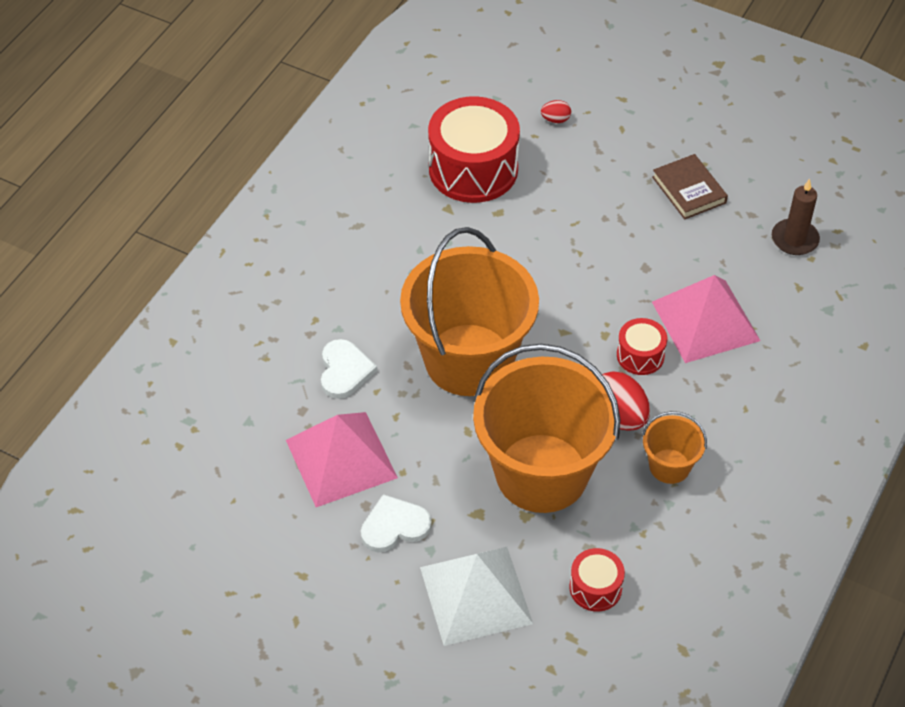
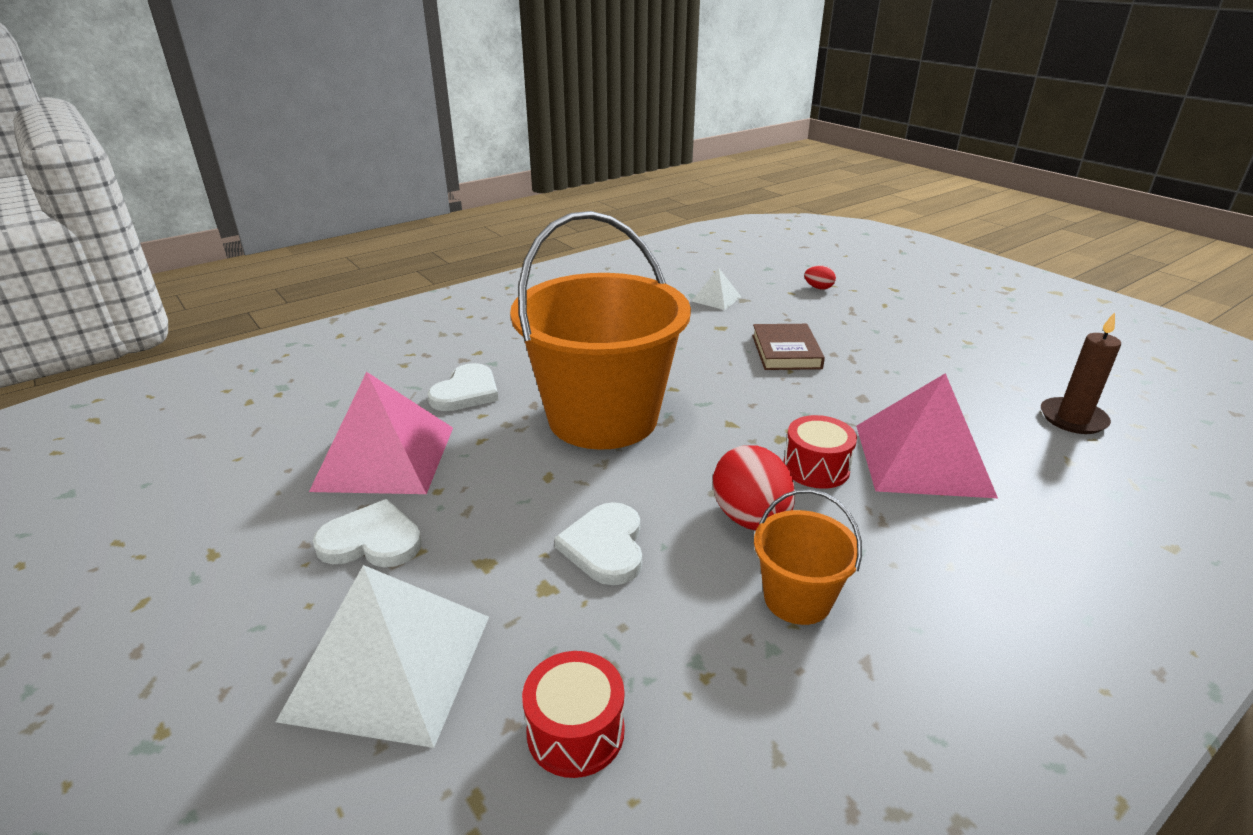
camera: 25 degrees right, 20 degrees down
red drum [428,96,520,203] -> white pyramid [692,268,741,310]
orange bucket [473,344,620,513] -> white heart [554,502,642,585]
brown book [652,154,728,220] -> brown book moved to [752,324,825,370]

